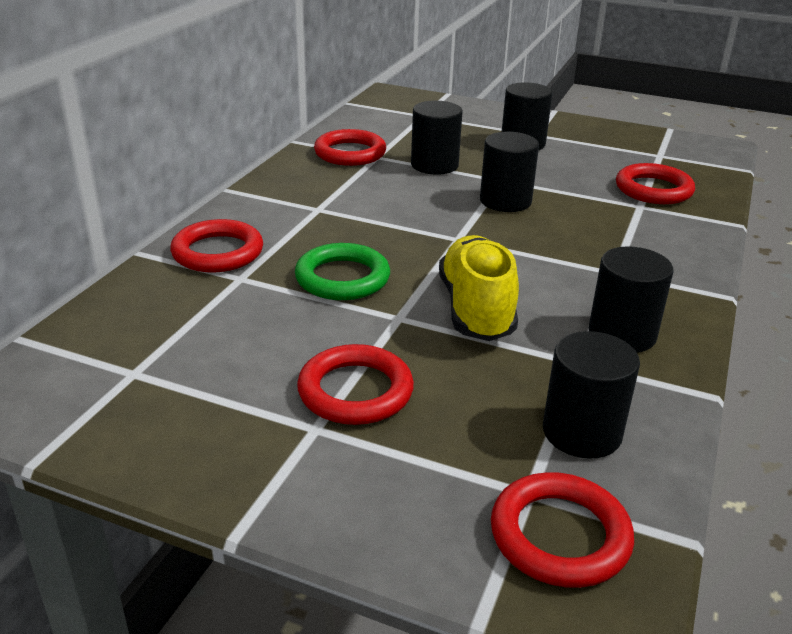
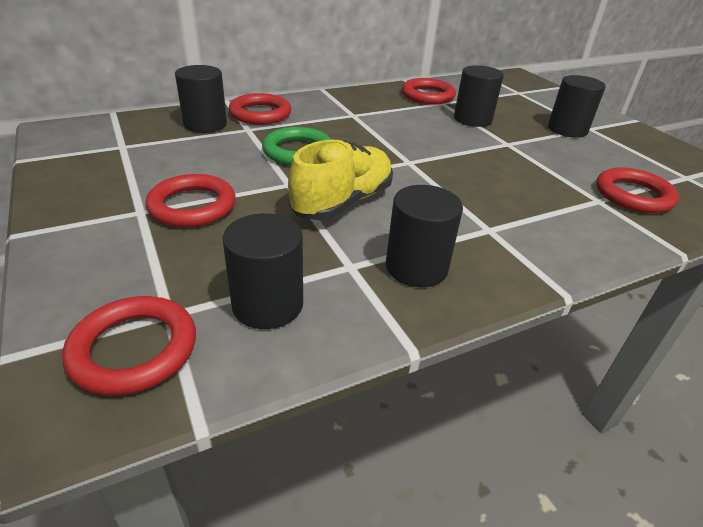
camera: 40 degrees right, 5 degrees up
black cylinder [480,132,539,212] -> black cylinder moved to [175,65,227,133]

